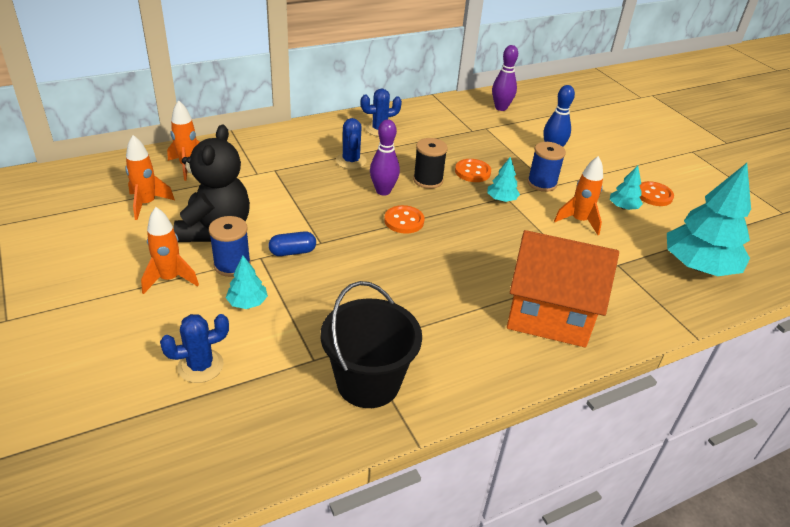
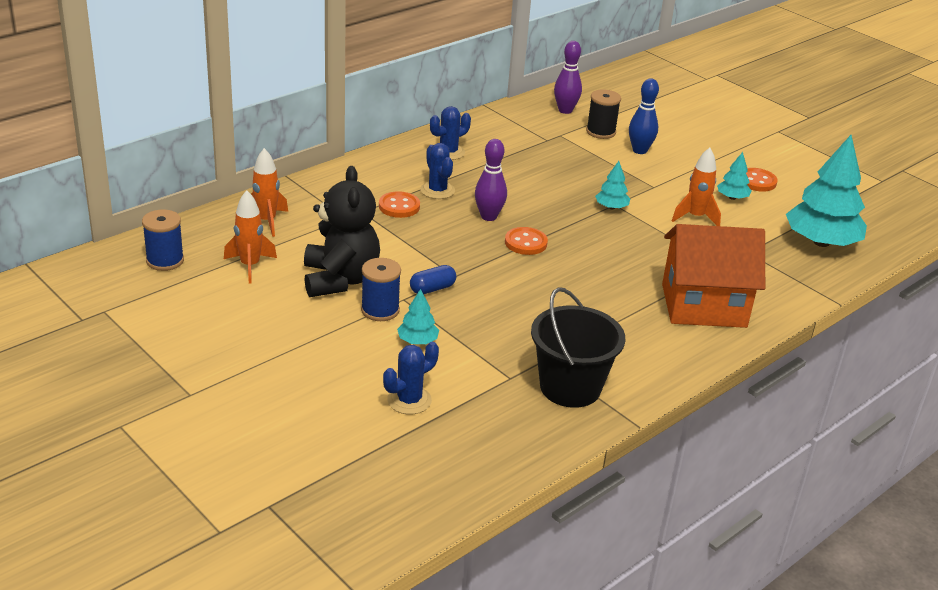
camera: 15 degrees left, 5 degrees down
orange rocket [141,207,199,294] -> none
black spool [413,138,448,189] -> black spool moved to [586,89,621,139]
orange button [455,159,491,182] -> orange button moved to [379,191,420,218]
blue spool [527,142,566,192] -> blue spool moved to [142,209,184,271]

